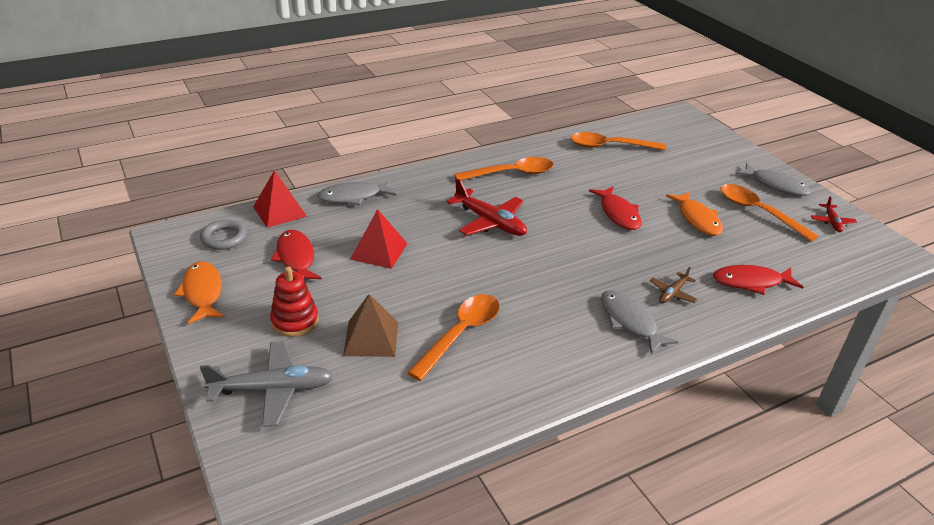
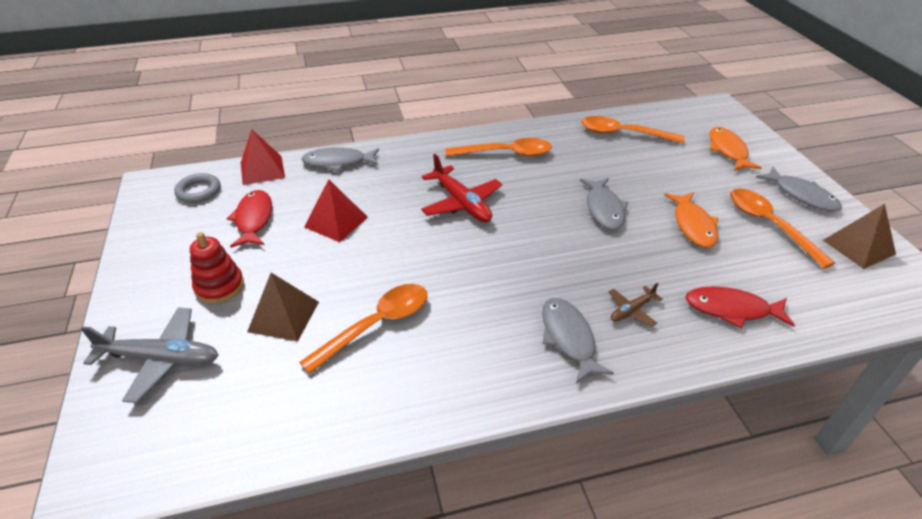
camera: 15 degrees right, 5 degrees up
orange fish [174,261,225,324] -> orange fish moved to [710,127,762,171]
red fish [589,186,641,230] -> grey fish [580,178,628,230]
red plane [811,196,857,232] -> brown pyramid [823,204,896,269]

